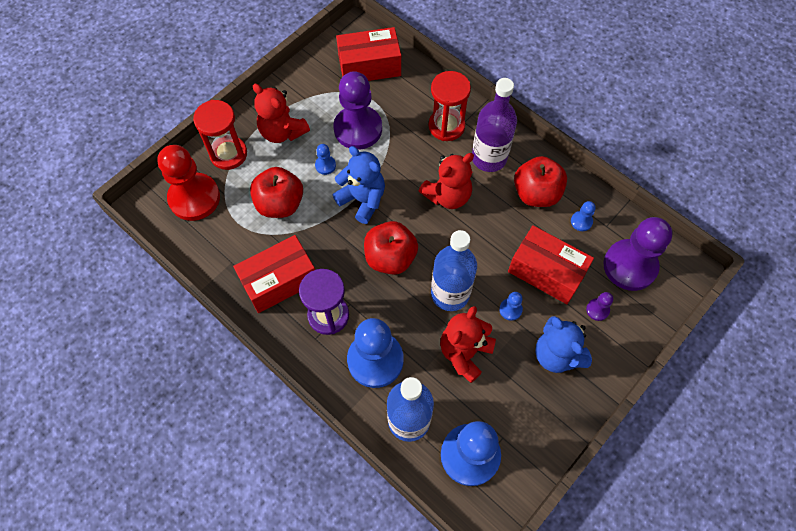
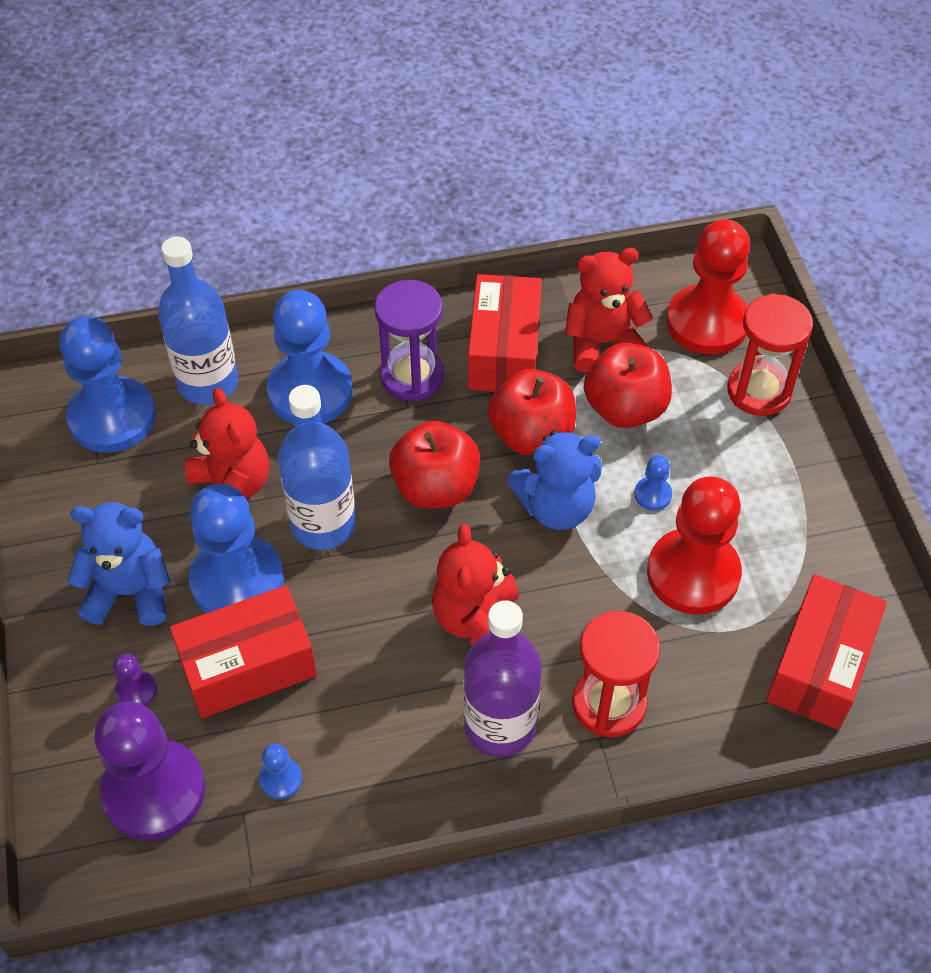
camera: 125 degrees right, 10 degrees down
red teddy bear [253,84,310,143] -> red teddy bear moved to [565,248,653,373]
purple pawn [334,71,382,150] -> red pawn [647,476,742,615]
blue pawn [499,292,523,321] -> blue pawn [189,484,284,613], size x2.39
red apple [514,156,567,207] -> red apple moved to [488,369,576,455]

